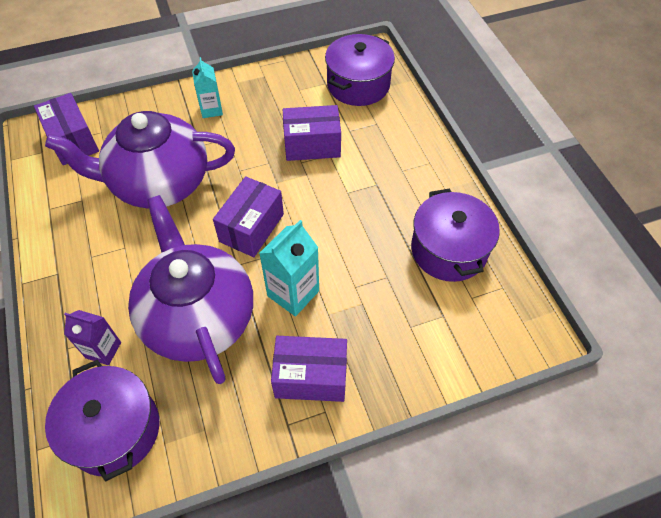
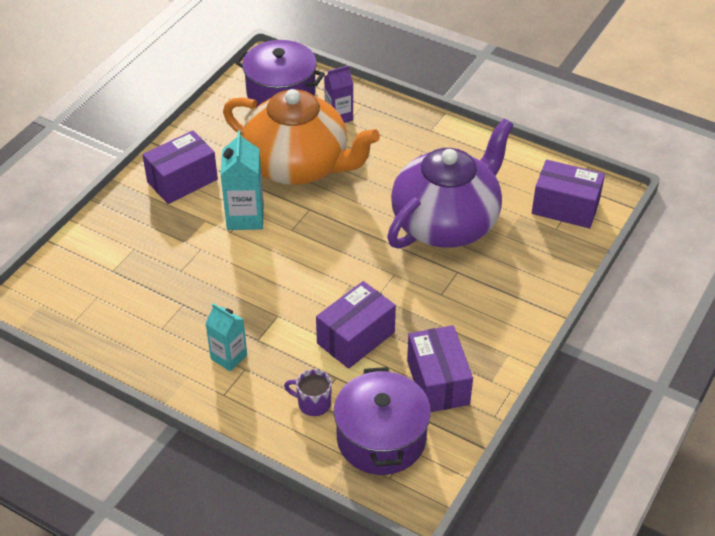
camera: 140 degrees right, 10 degrees down
purple teapot [128,195,253,384] -> orange teapot [223,89,380,185]
turquoise carton [192,57,223,118] -> turquoise carton moved to [205,303,247,371]
purple box [213,176,284,257] -> purple box moved to [407,325,473,412]
purple pot [411,188,500,282] -> none
none -> purple mug [284,369,332,416]

